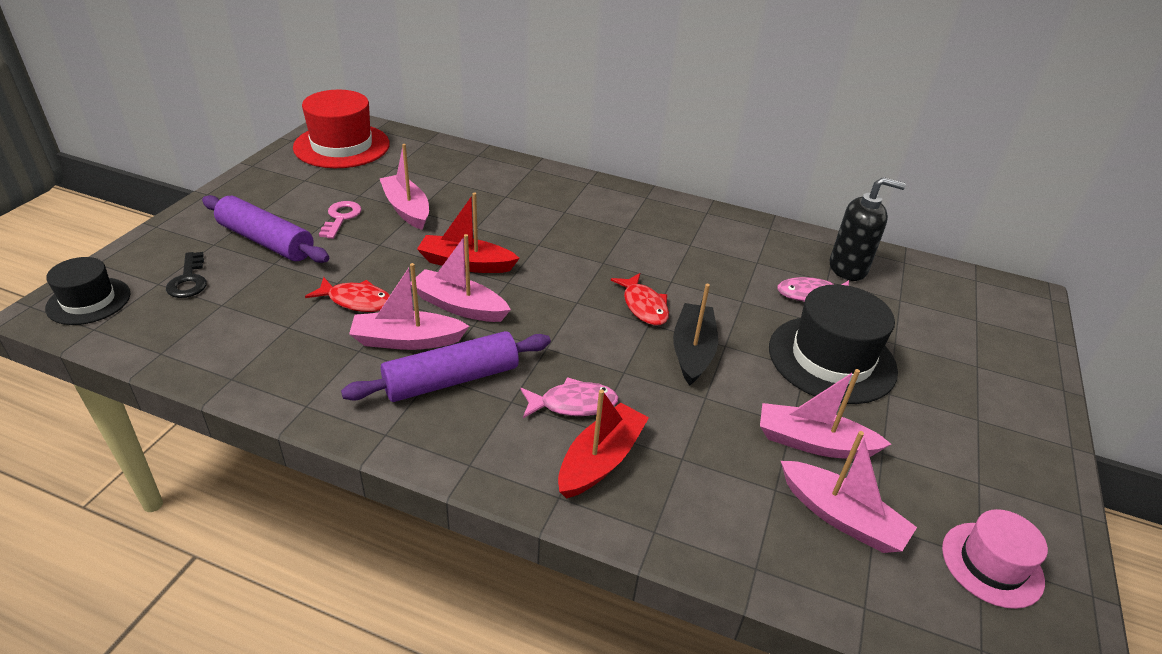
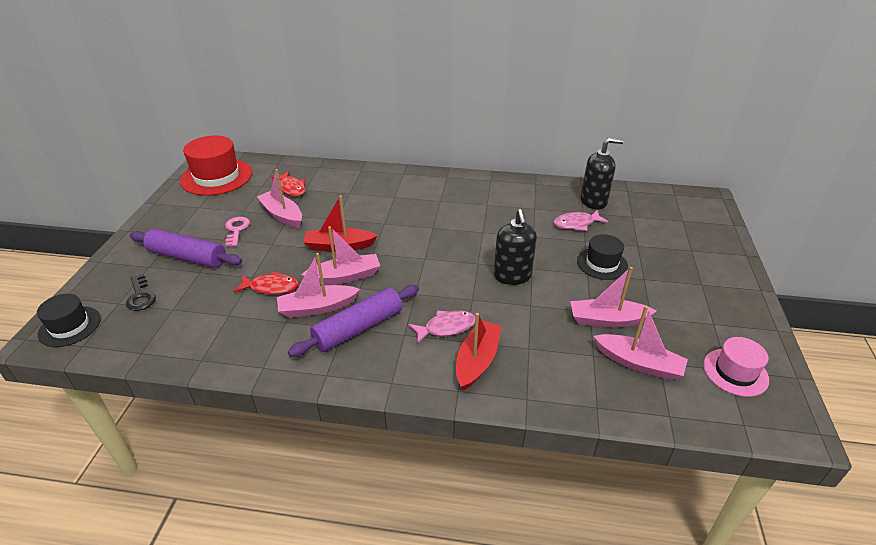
camera: 10 degrees left, 0 degrees up
pink boat [410,234,511,322] -> pink boat turned 150 degrees clockwise [301,226,380,285]
red fish [611,273,669,325] -> red fish moved to [271,171,306,196]
black boat [673,284,718,386] -> black soap dispenser [494,209,537,285]
black hat [769,284,898,404] -> black hat [577,234,628,280], size x0.59

